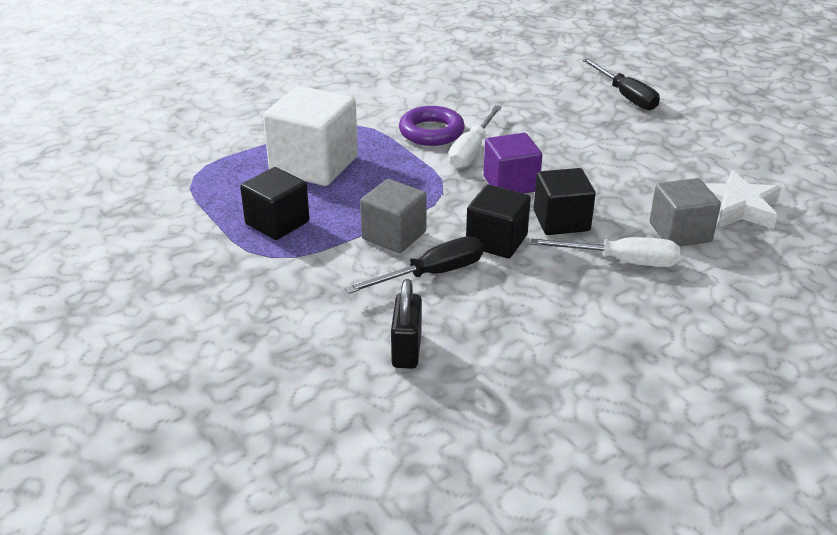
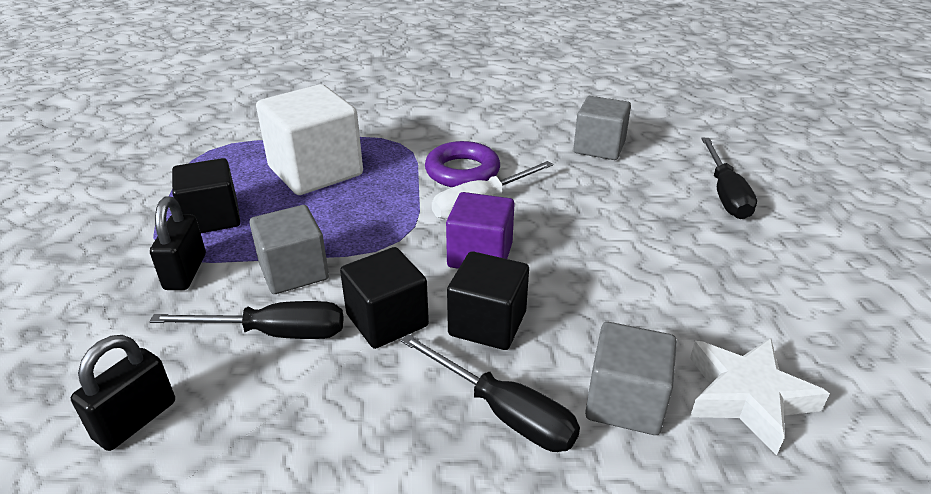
camera: 30 degrees right, 0 degrees up
white screwdriver [530,237,681,267] -> black screwdriver [400,334,580,452]
none -> black padlock [150,197,206,290]
none -> grey cube [574,96,631,160]

